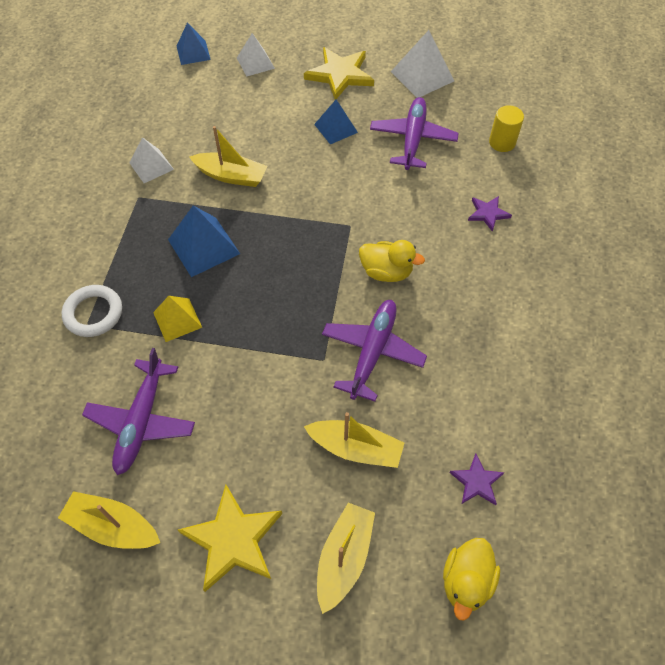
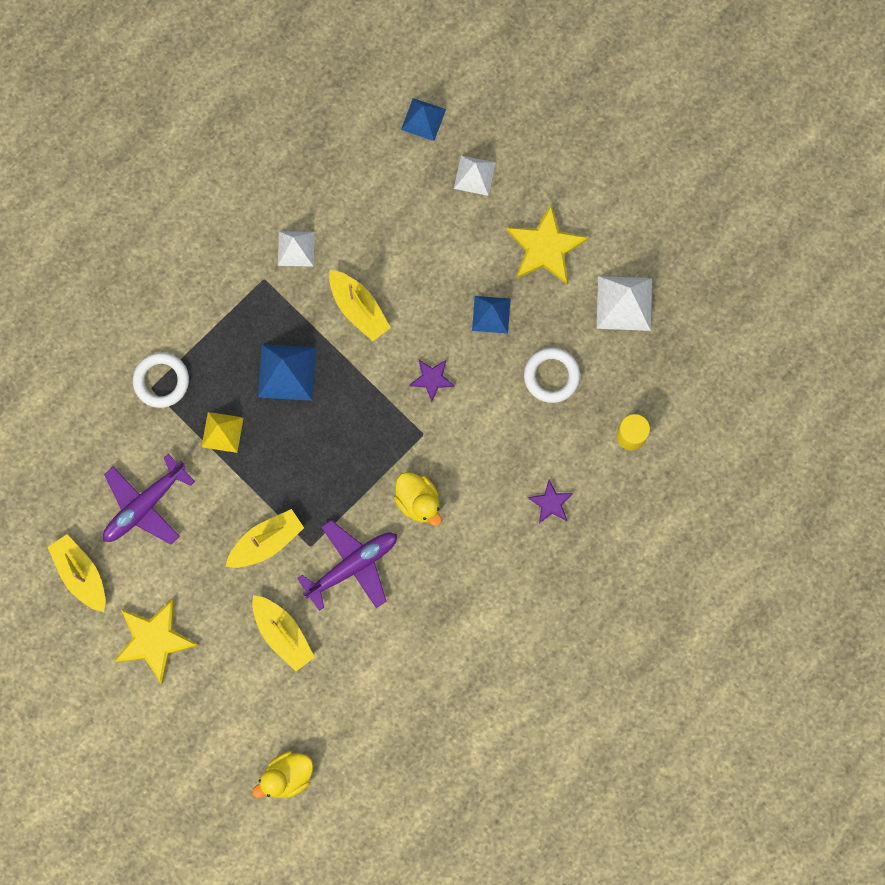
camera: 35 degrees right, 20 degrees up
yellow boat [317,503,375,614] -> yellow boat moved to [225,509,304,568]
purple plane [370,97,459,170] -> white ring [524,348,580,403]
purple star [449,454,504,505] -> purple star moved to [409,360,455,402]

